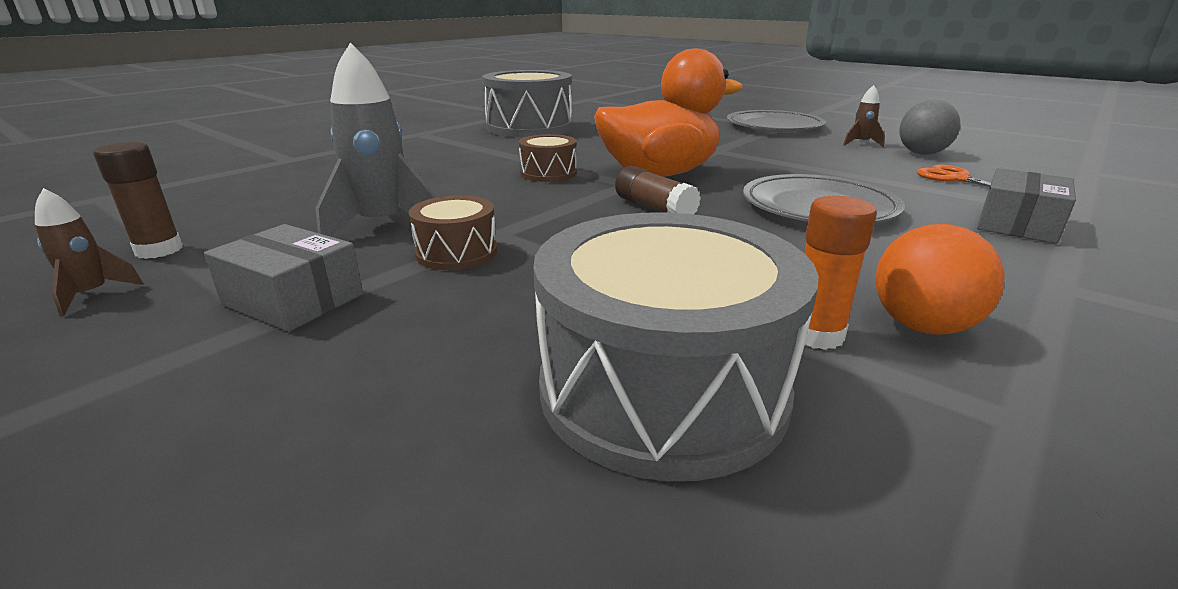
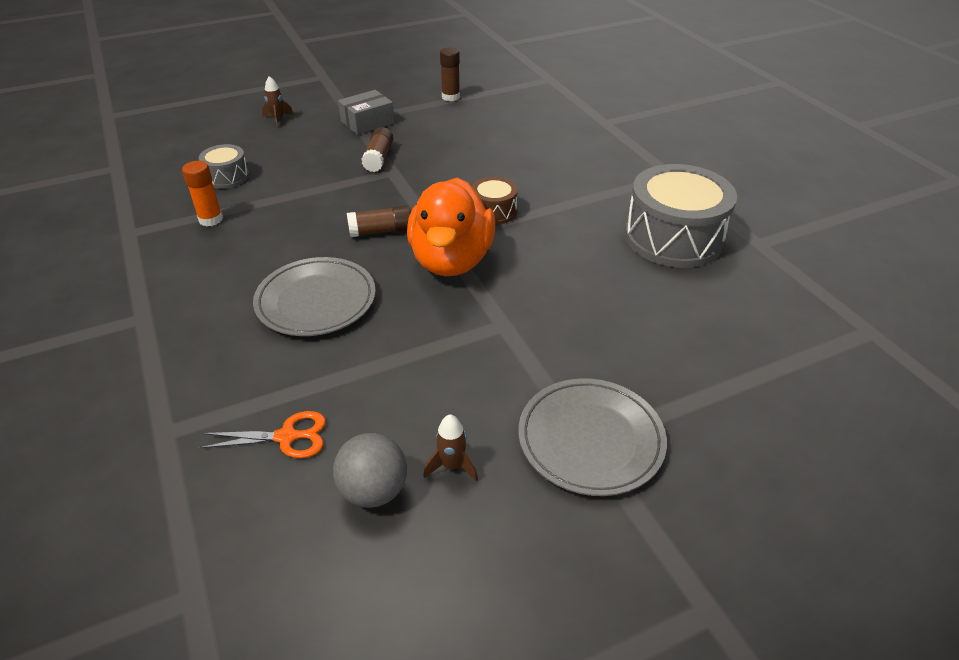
camera: 115 degrees right, 15 degrees up
brown rocket [35,188,144,316] -> brown rocket moved to [262,76,294,128]
grey rocket [315,43,437,237] -> none
brown drum [409,195,497,270] -> brown glue stick [361,127,393,172]
grey drum [533,213,819,481] -> grey drum [199,144,249,189], size x0.50
orange ball [875,224,1005,335] -> none
grey box [977,168,1076,244] -> none

